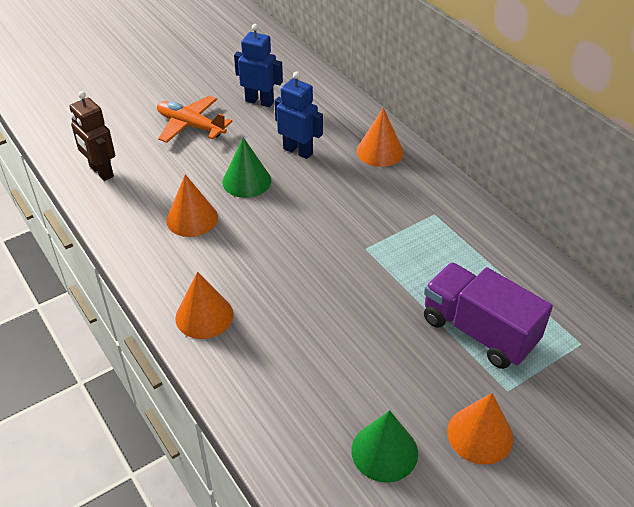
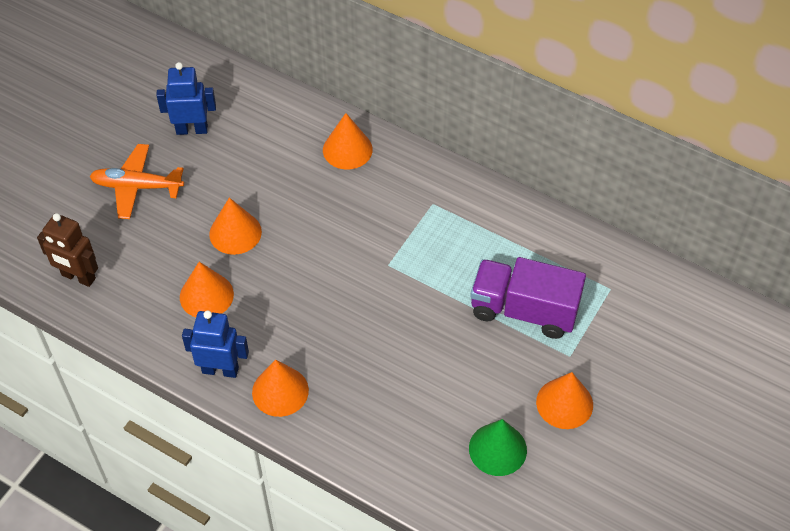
camera: 25 degrees left, 10 degrees up
green cone [222,137,271,198] -> orange cone [209,198,262,255]
blue robot [274,71,323,159] -> blue robot moved to [182,310,249,378]

